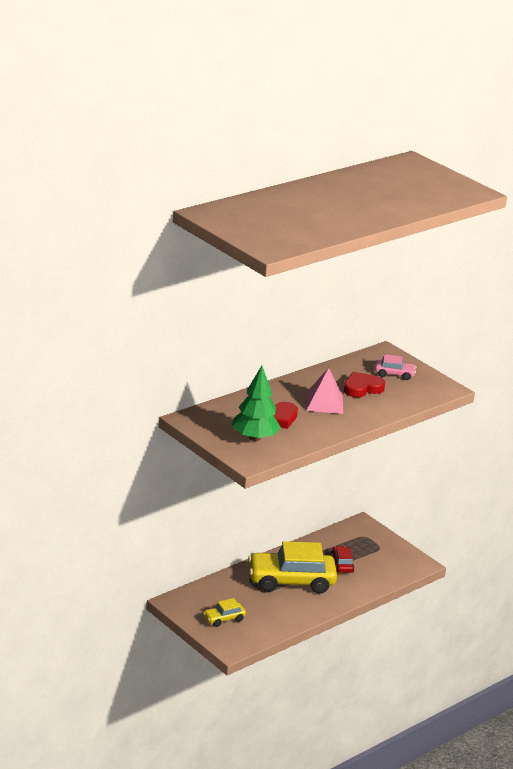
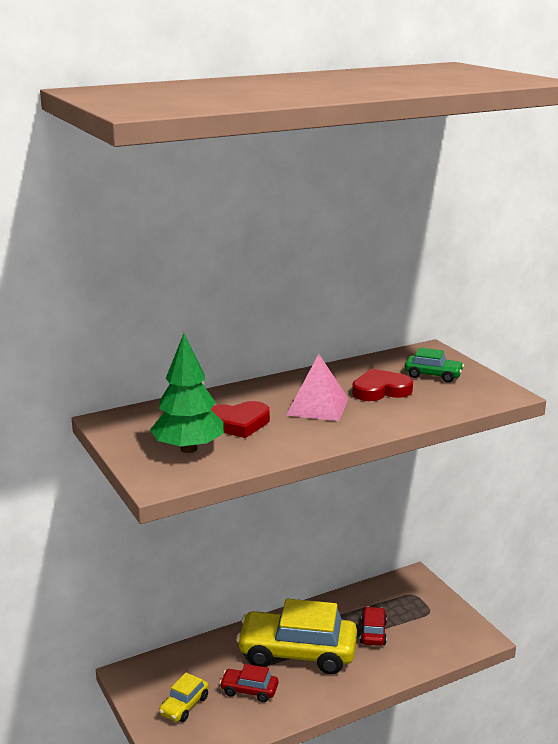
camera: 15 degrees right, 5 degrees down
yellow car [203,598,246,627] -> yellow car turned 45 degrees counterclockwise [159,673,209,722]
pink car [375,354,417,380] -> green car [405,348,464,383]
none -> red car [220,664,278,702]

